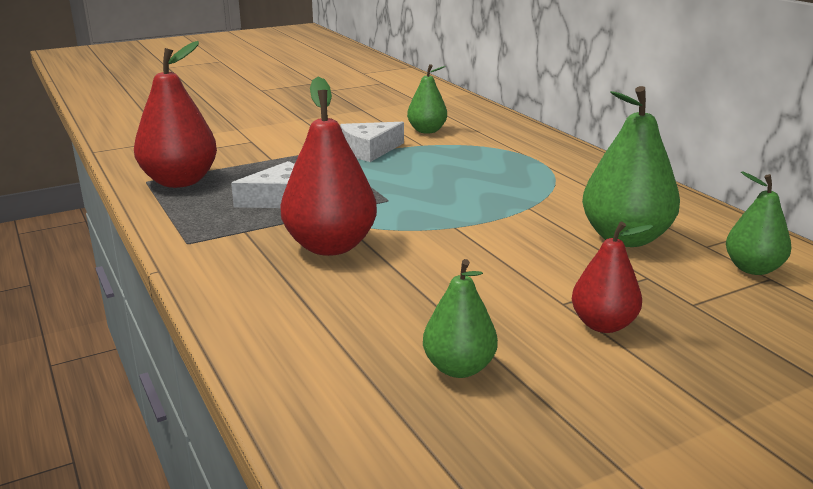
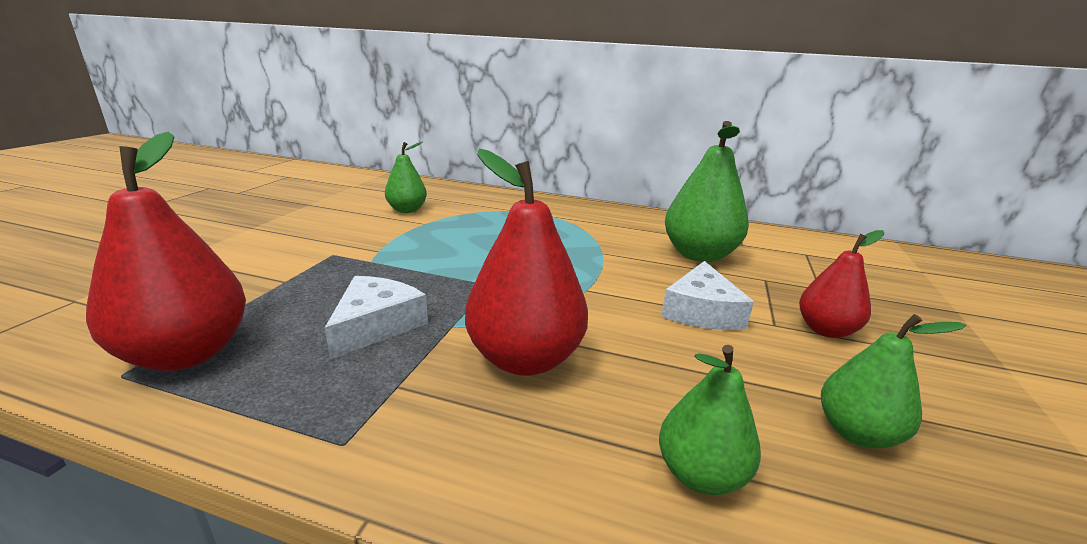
camera: 45 degrees left, 0 degrees up
white cheese [340,122,404,162] -> white cheese moved to [661,261,754,330]
green pear [726,172,792,275] -> green pear moved to [659,345,761,495]

